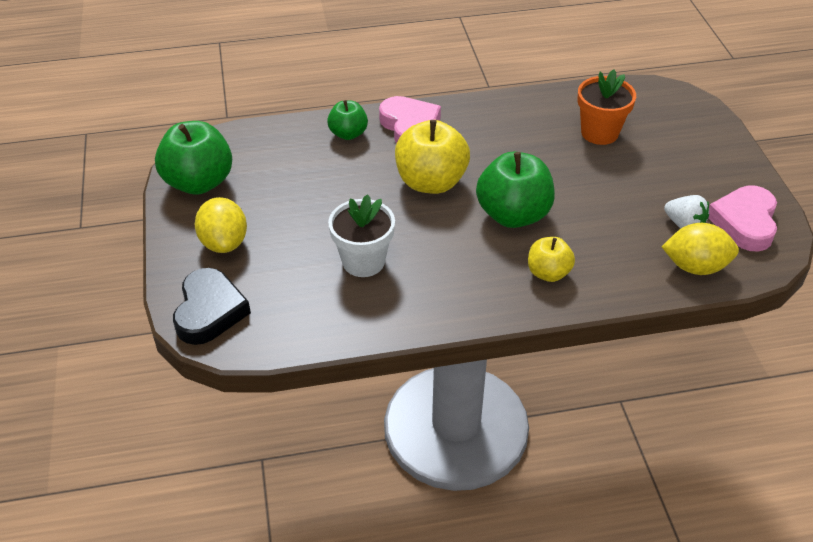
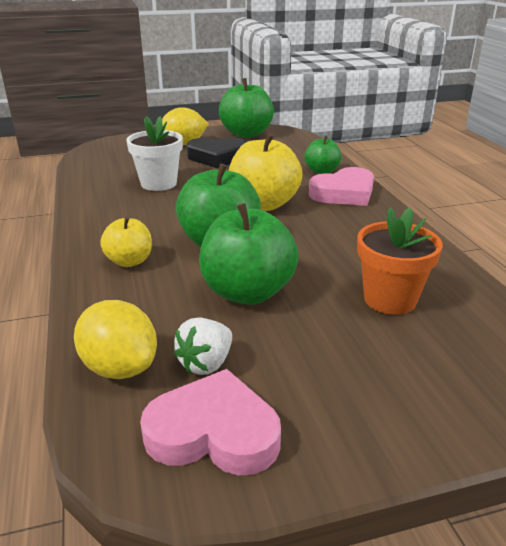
camera: 85 degrees right, 15 degrees down
black heart [173,268,251,345] -> black heart moved to [186,137,247,168]
yellow lemon [662,223,739,275] -> yellow lemon turned 45 degrees counterclockwise [74,300,157,379]
none -> green apple [199,203,299,305]

